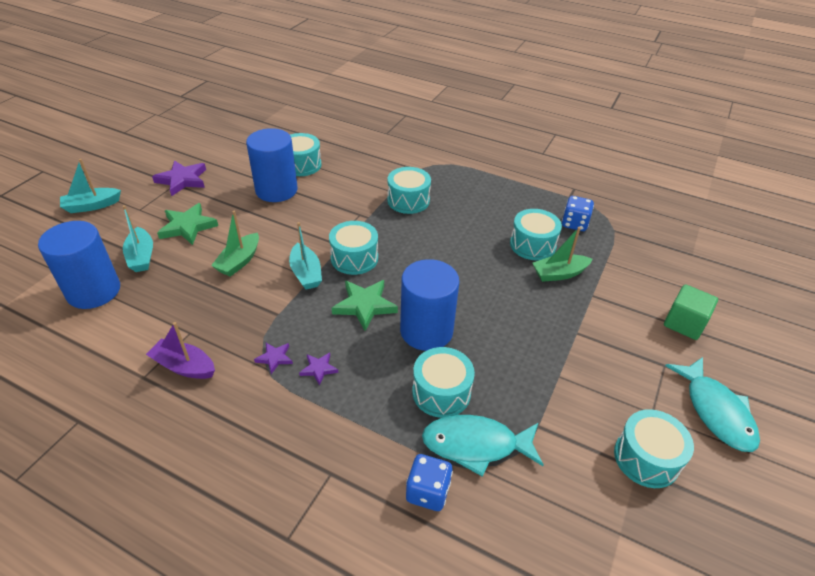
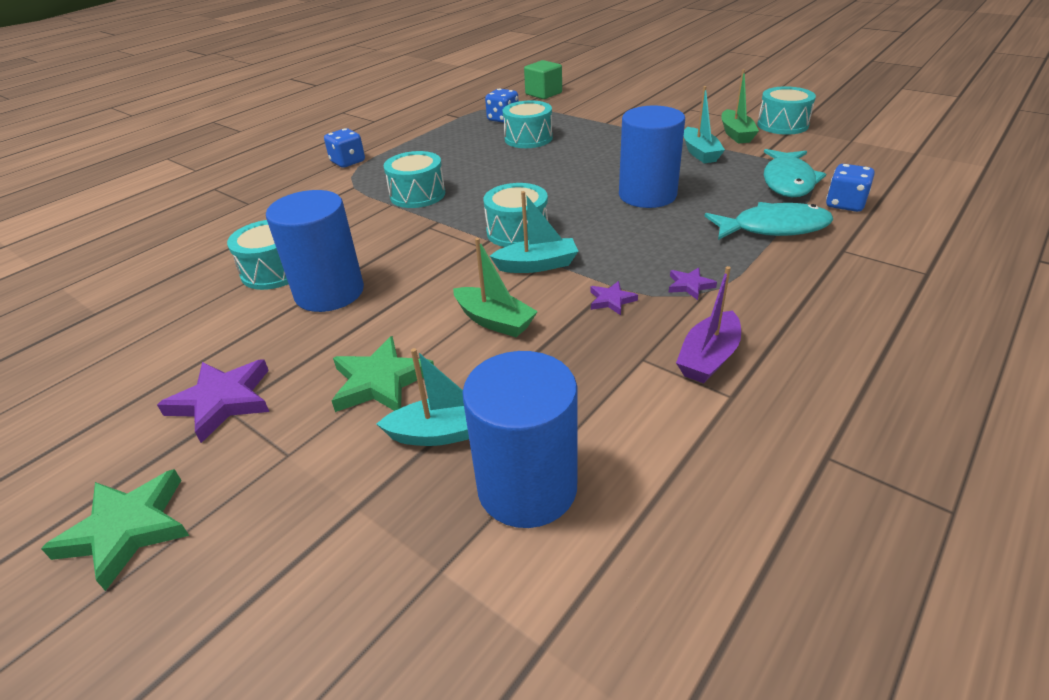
camera: 75 degrees left, 5 degrees down
turquoise boat [60,159,121,213] -> turquoise boat moved to [684,86,725,163]
purple star [299,353,338,386] -> purple star moved to [591,281,638,315]
green star [332,280,398,331] -> green star moved to [41,469,189,591]
turquoise drum [412,347,475,418] -> none
green boat [532,227,592,282] -> green boat moved to [721,69,759,144]
green cube [664,284,718,340] -> green cube moved to [524,60,562,99]
turquoise fish [665,357,760,452] -> turquoise fish moved to [705,202,833,240]
none -> blue dice [324,128,365,168]

